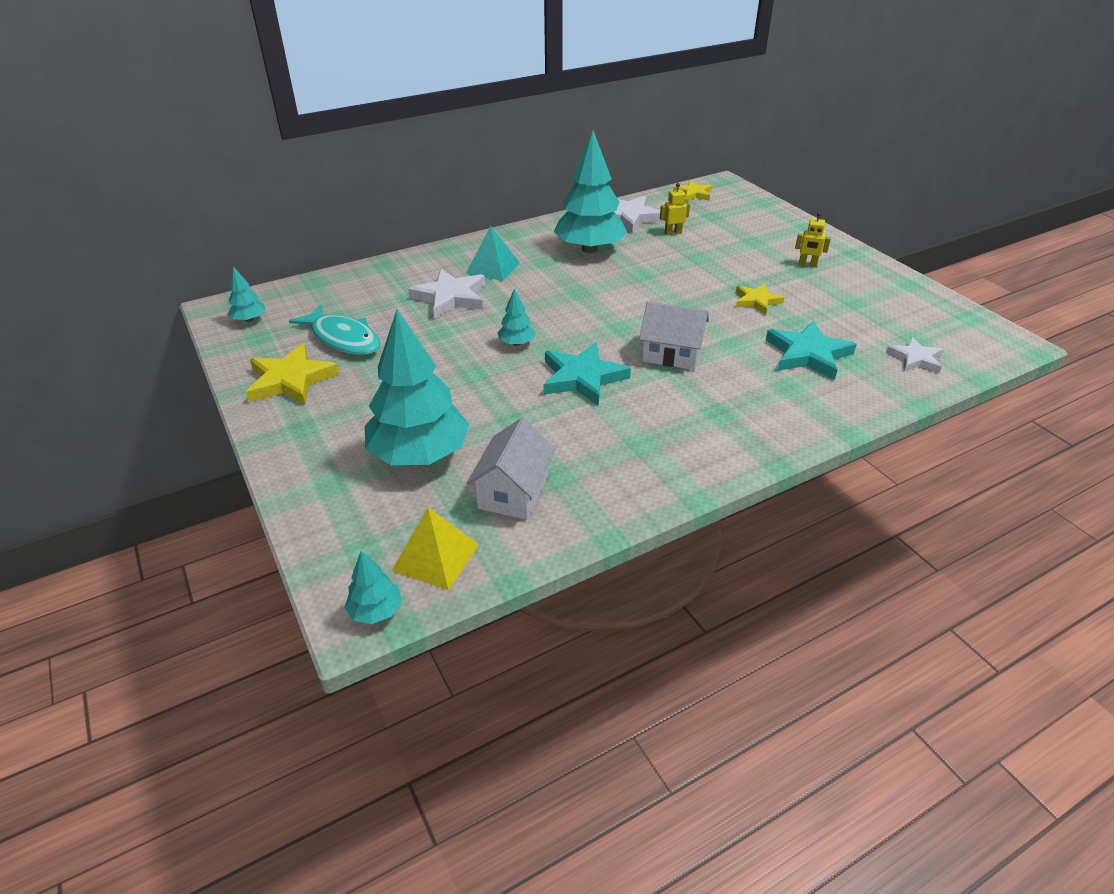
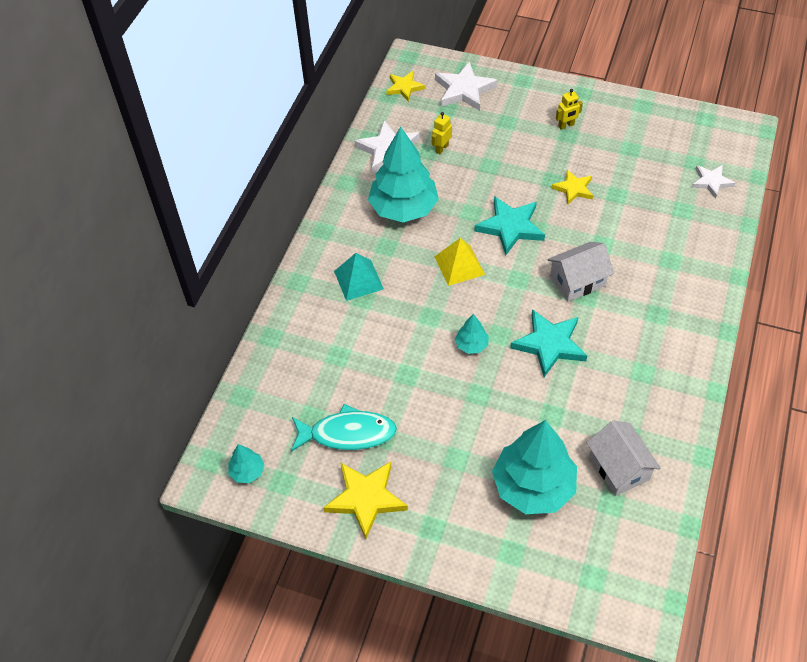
camera: 40 degrees left, 15 degrees up
turquoise tree [344,551,402,624] -> none
yellow pyramid [392,507,479,590] -> yellow pyramid moved to [434,238,485,286]
white star [408,269,485,319] -> white star moved to [435,61,497,111]
turquoise star [766,321,857,380] -> turquoise star moved to [474,196,545,256]

